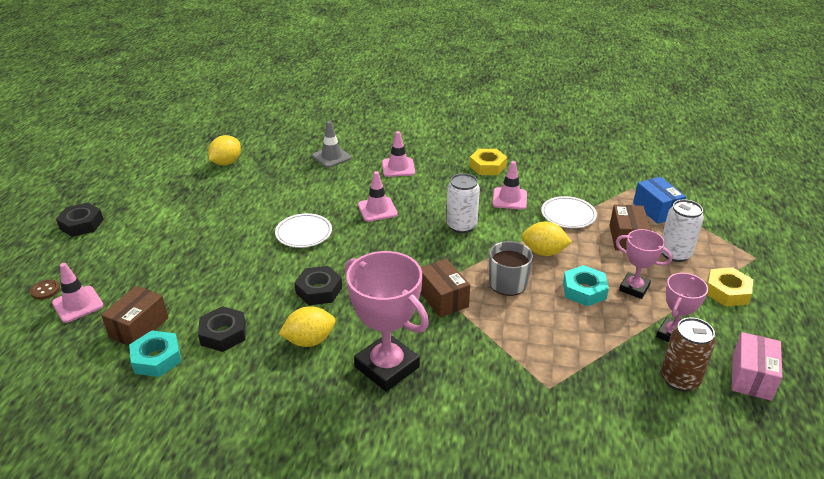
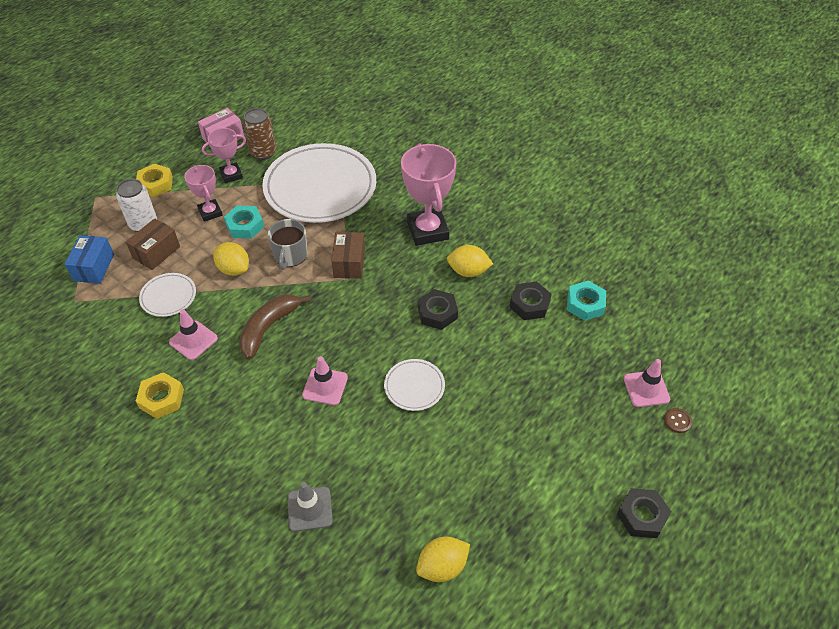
camera: 150 degrees left, 15 degrees up
brown box [101,286,168,346] -> none
pink traffic cone [382,131,415,177] -> none
white can [446,173,480,233] -> brown banana [239,294,311,359]
none -> white plate [262,143,376,223]

